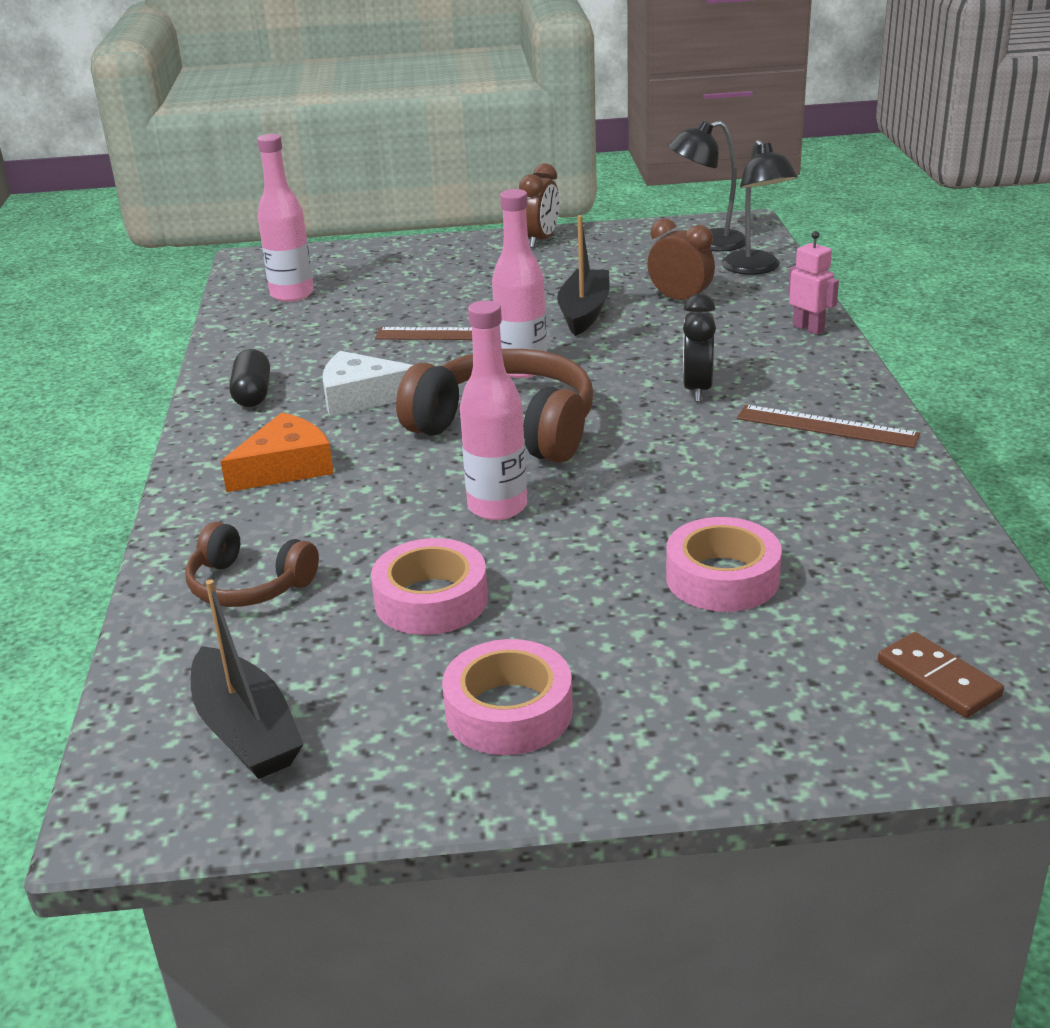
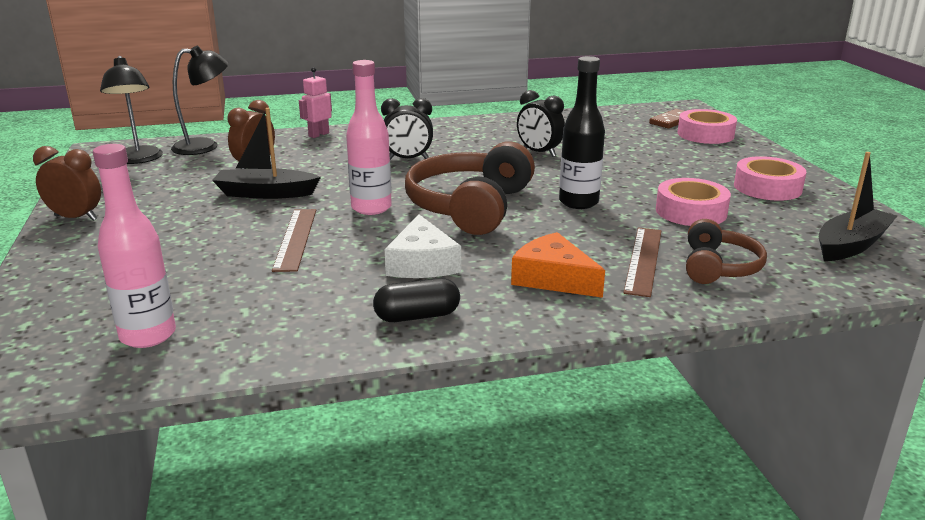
camera: 100 degrees left, 5 degrees down
pink bottle [460,300,527,520] -> black bottle [559,56,605,209]
pink tape [666,517,782,612] -> pink tape moved to [677,109,737,144]
brown ruler [737,405,920,448] -> brown ruler moved to [623,227,661,297]
none -> black clock [517,90,565,157]

